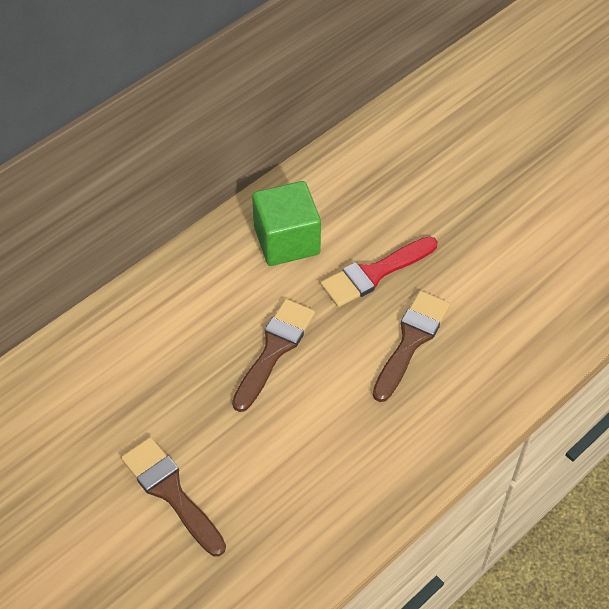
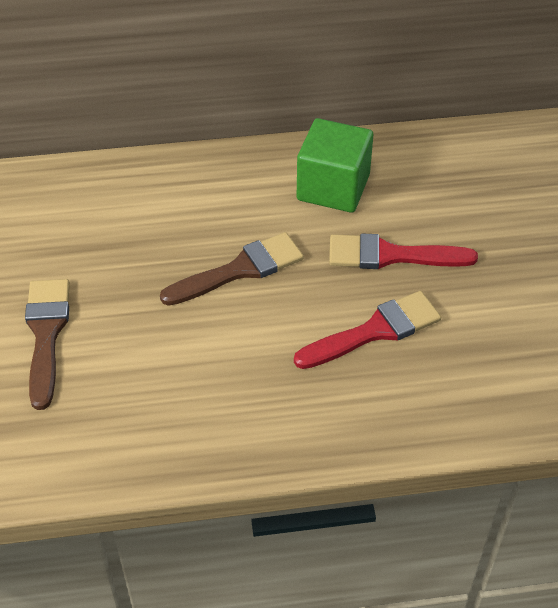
camera: 35 degrees right, 5 degrees down
brown brush [373,291,450,402] -> red brush [294,291,441,369]

